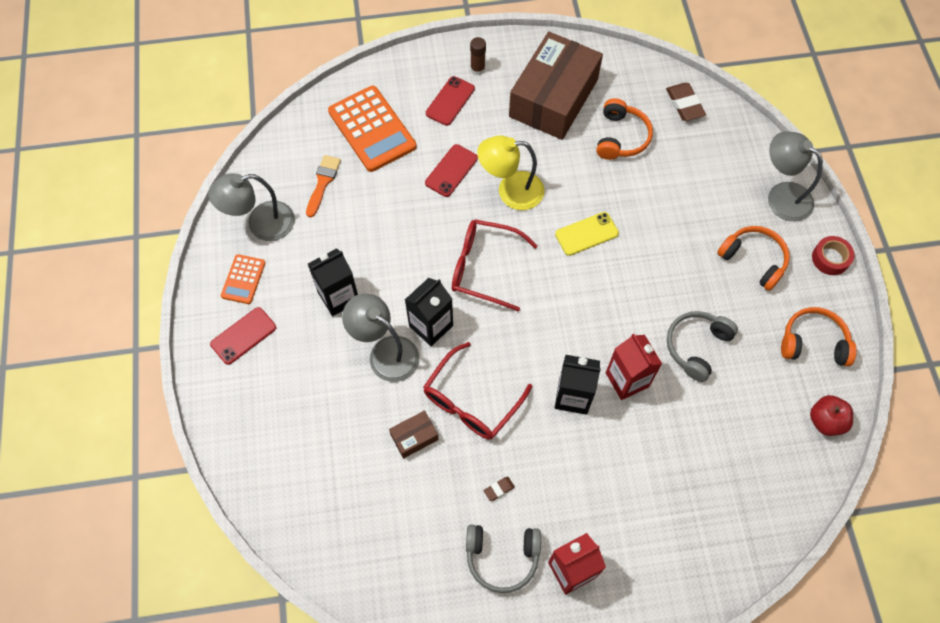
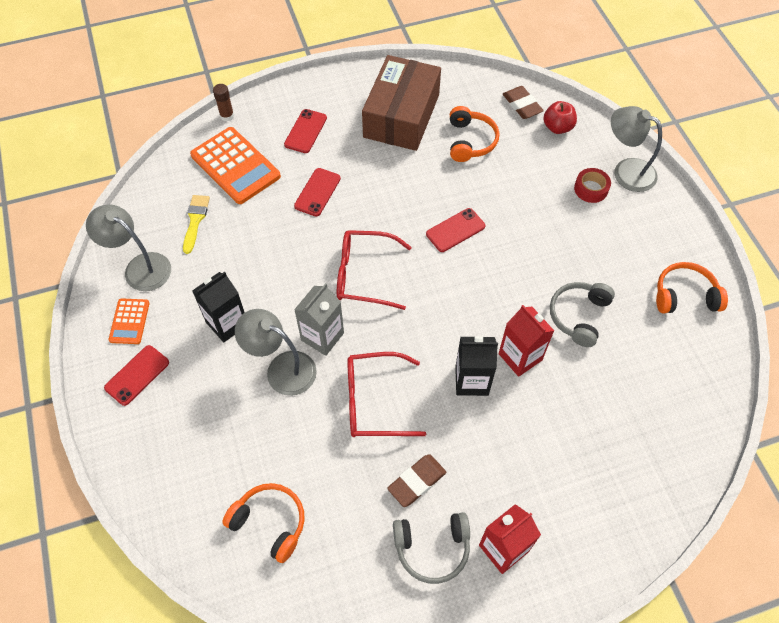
camera: 10 degrees left, 5 degrees down
grey lamp [208,173,295,241] -> grey lamp turned 60 degrees clockwise [86,204,171,291]
orange brush [306,155,341,217] -> yellow brush [183,195,210,254]
brown box [389,411,439,458] -> none
black carton [405,278,453,346] -> grey carton [294,283,344,356]
red glasses [423,342,532,440] -> red glasses turned 60 degrees clockwise [347,352,426,437]
brown glue stick [470,37,486,75] -> brown glue stick moved to [213,84,234,121]
yellow lamp [477,136,544,210] -> none
brown eraser [484,477,515,501] -> brown eraser [387,454,446,507], size x1.97
yellow phone [555,212,619,256] -> red phone [426,208,485,252]
orange headphones [717,226,790,291] -> orange headphones moved to [222,483,305,563]
red apple [810,395,853,436] -> red apple moved to [543,101,577,134]
red tape [812,236,854,275] -> red tape moved to [574,168,611,203]

